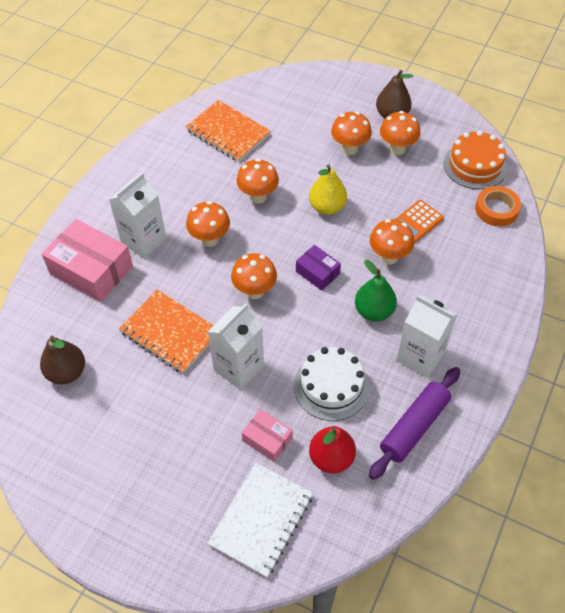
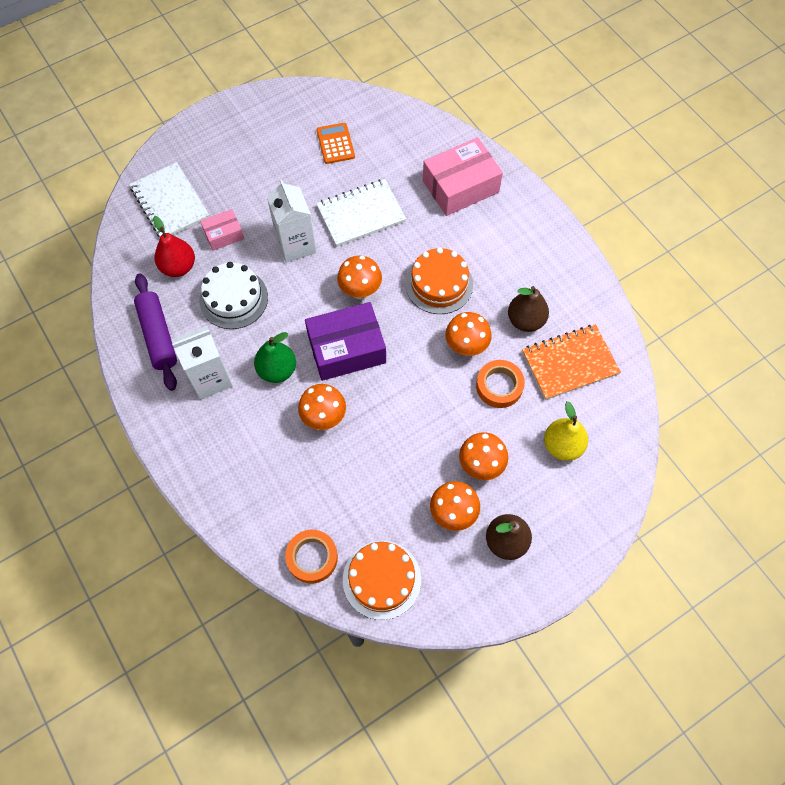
camera: 120 degrees right, 10 degrees up
brown pear [40,336,85,384] -> brown pear moved to [508,286,549,332]
white carton [109,173,167,259] -> none
orange notebook [119,290,214,373] -> white notebook [316,179,406,247]
orange mushroom [186,201,230,247] -> orange cake [405,247,473,314]
purple box [296,245,341,291] -> purple box [305,302,386,381], size x1.88
yellow pear [309,164,347,215] -> yellow pear moved to [544,401,588,461]
orange calculator [396,200,444,243] -> orange calculator moved to [317,123,355,164]
none -> orange tape [476,360,525,408]

